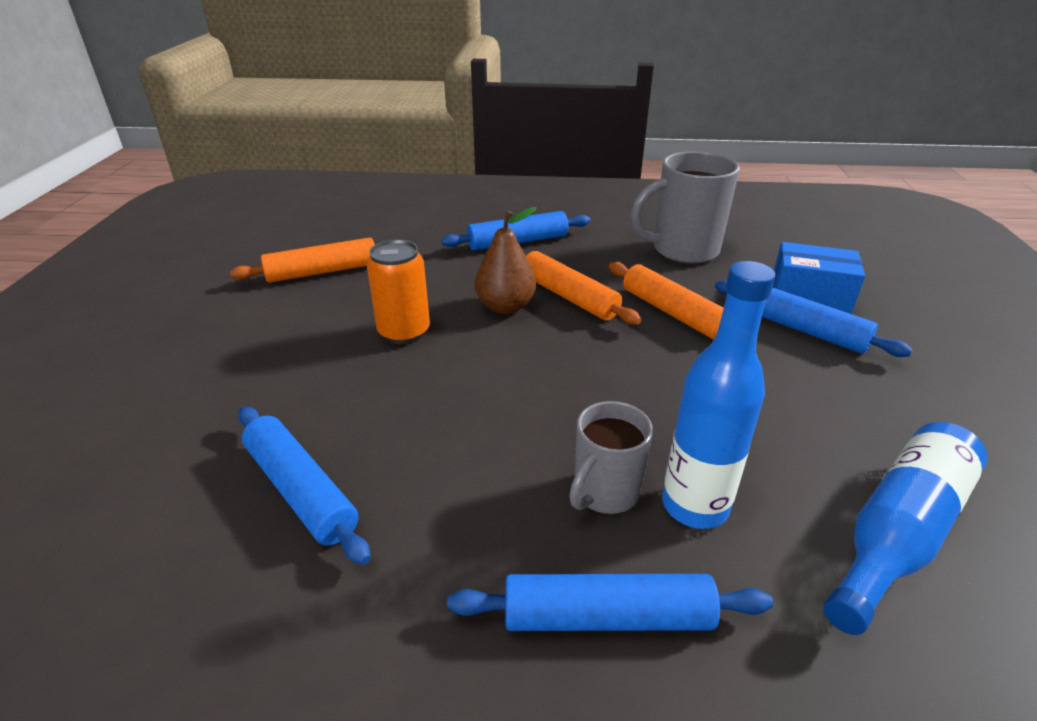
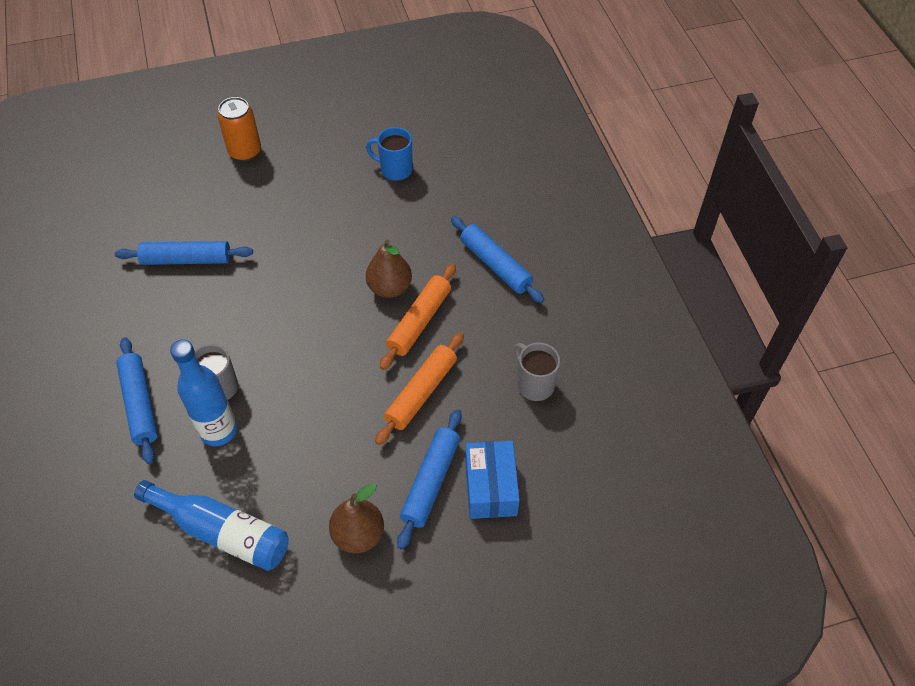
camera: 70 degrees right, 20 degrees up
orange rolling pin [230,237,375,283] -> blue mug [366,127,413,181]
blue rolling pin [238,406,370,565] -> blue rolling pin turned 60 degrees clockwise [115,241,253,265]
orange can [367,240,430,344] -> orange can moved to [217,97,261,162]
grey mug [631,151,740,264] -> grey mug [514,342,560,401], size x0.61
none -> brown pear [329,483,384,553]

